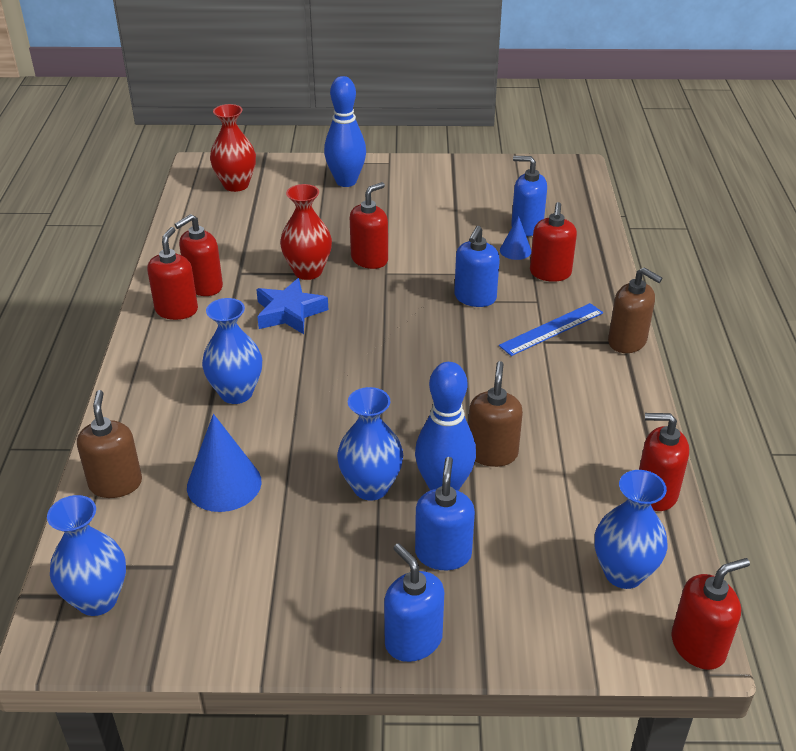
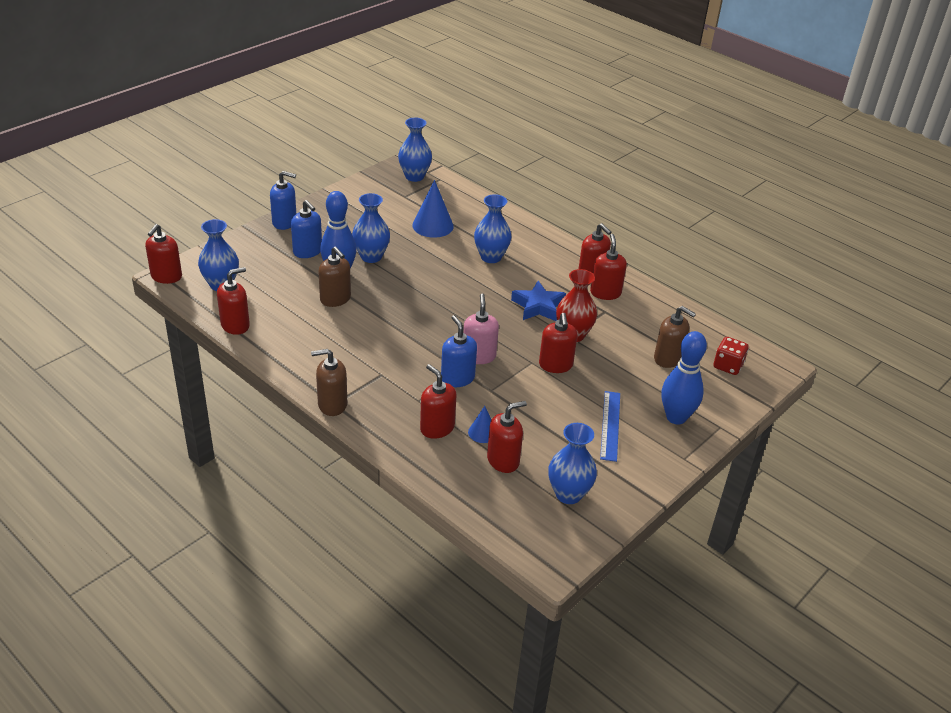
camera: 130 degrees right, 0 degrees up
brown soap dispenser [77,390,142,498] -> brown soap dispenser moved to [654,306,696,368]
red vase [210,104,256,192] -> red dice [713,337,749,375]
blue ruler [499,303,603,356] -> blue ruler moved to [600,391,620,462]
blue soap dispenser [511,156,547,236] -> red soap dispenser [487,401,527,473]
none -> pink soap dispenser [463,293,499,364]
none -> blue vase [549,423,597,504]

